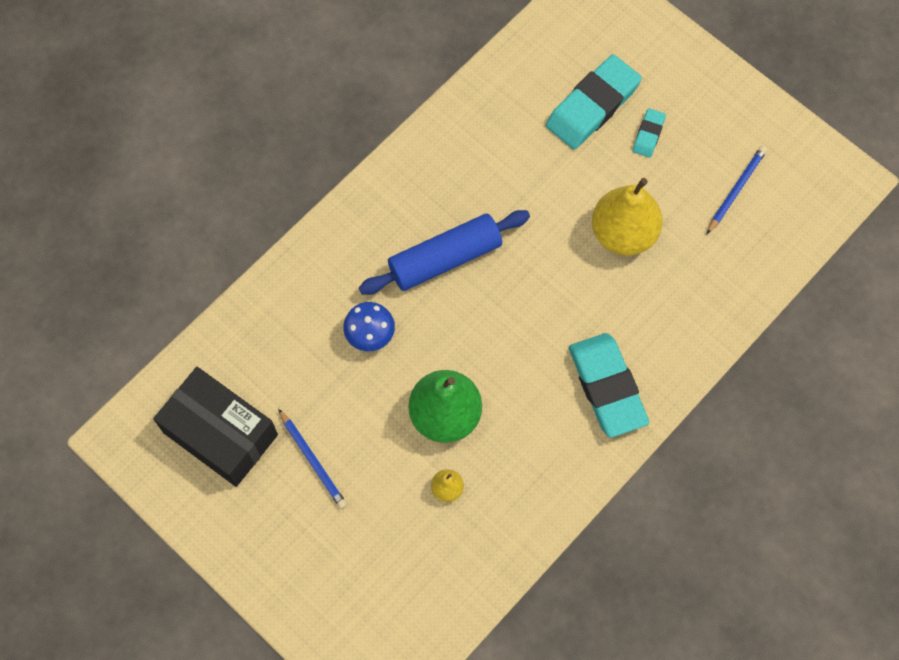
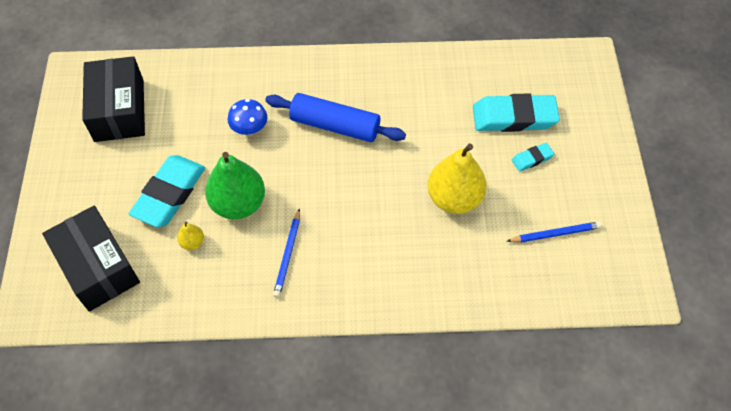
camera: 45 degrees right, 10 degrees down
blue pencil [278,408,347,509] -> blue pencil moved to [273,208,300,298]
turquoise eraser [569,333,649,438] -> turquoise eraser moved to [129,155,205,227]
none -> black box [42,206,140,312]

